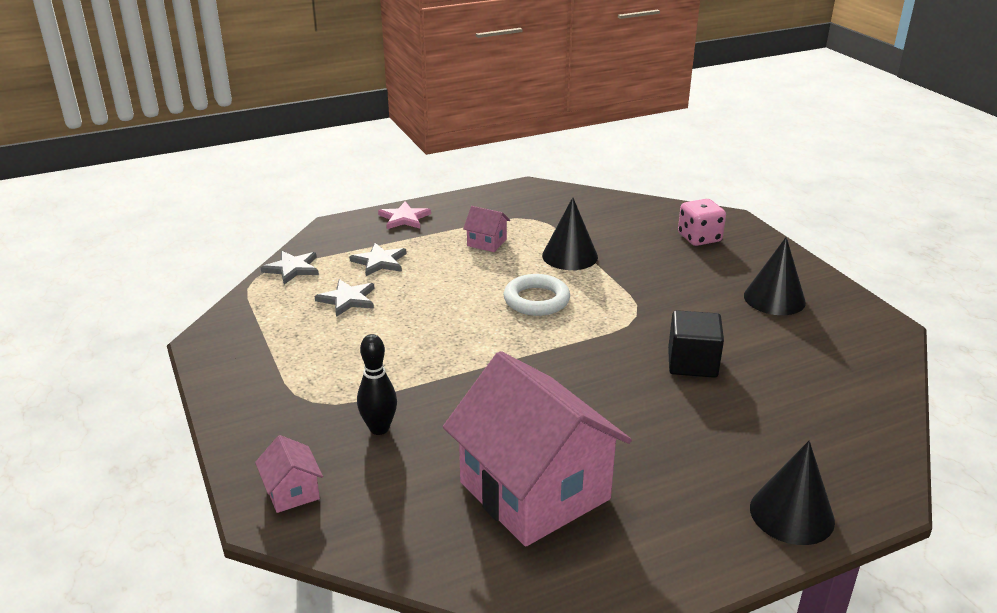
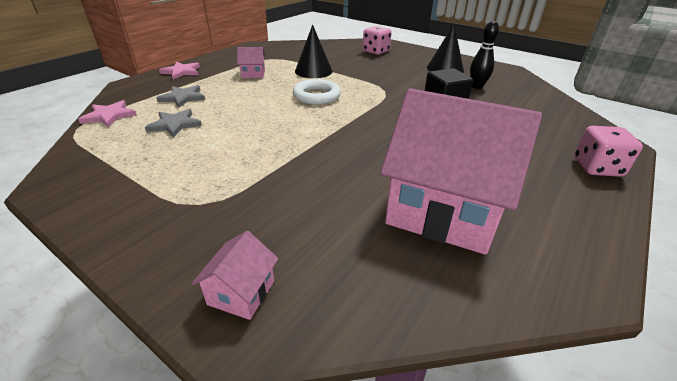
camera: 30 degrees left, 5 degrees up
pink house [255,435,323,513] -> pink house turned 75 degrees clockwise [192,231,278,320]
grey star [260,251,319,284] -> pink star [78,100,137,127]
black bowling pin [357,334,397,435] -> black bowling pin moved to [470,21,499,89]
black cone [750,440,835,545] -> pink dice [574,126,643,177]

